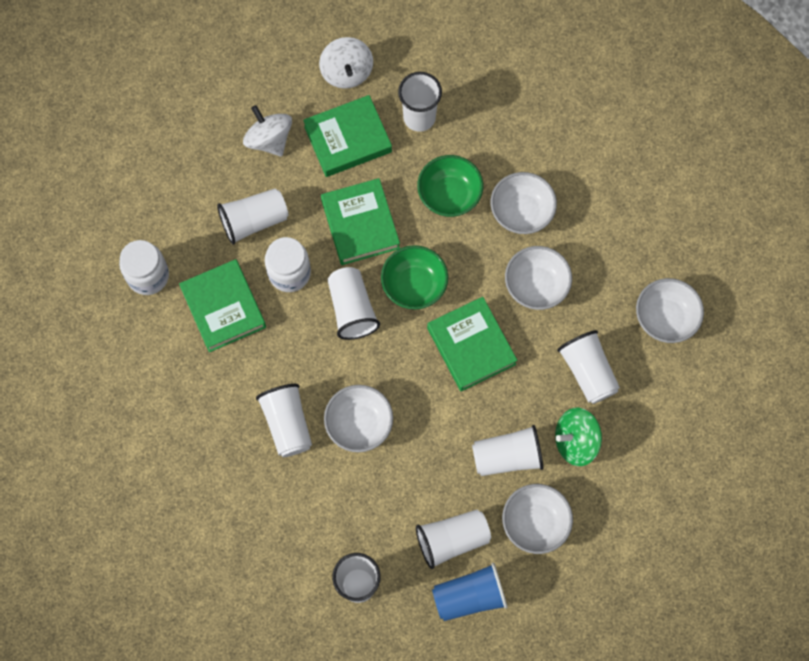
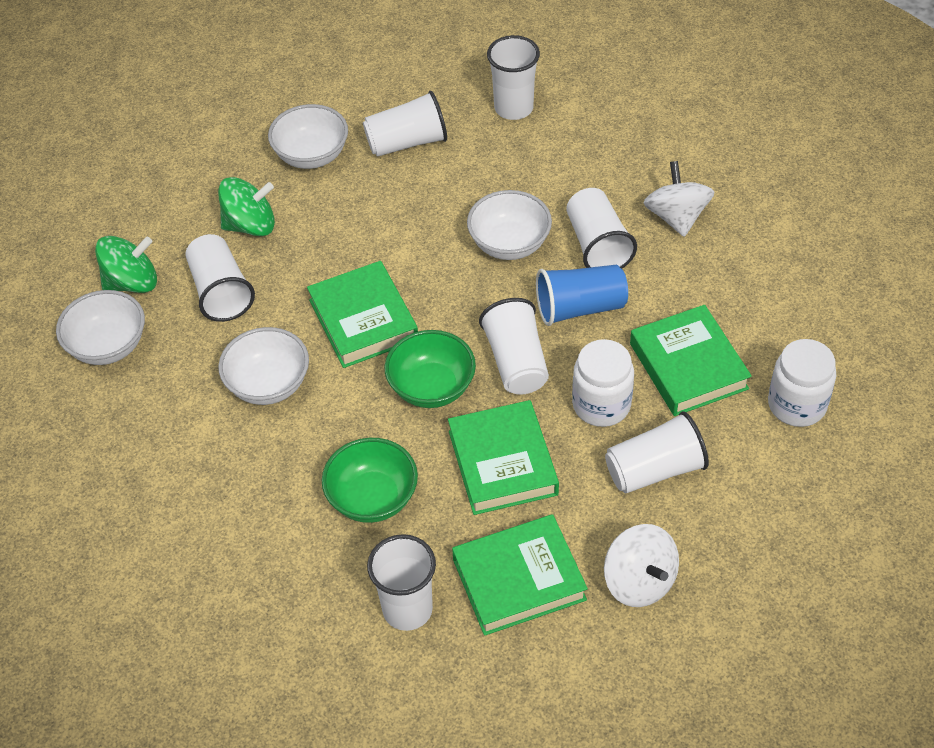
camera: 175 degrees left, 20 degrees down
white spinning top [319,37,373,89] -> white spinning top moved to [644,161,714,237]
blue cup [432,563,507,621] -> blue cup moved to [536,265,628,326]
white cup [472,425,544,476] -> none
white bowl [490,172,557,234] -> none
none -> green spinning top [95,236,157,293]

